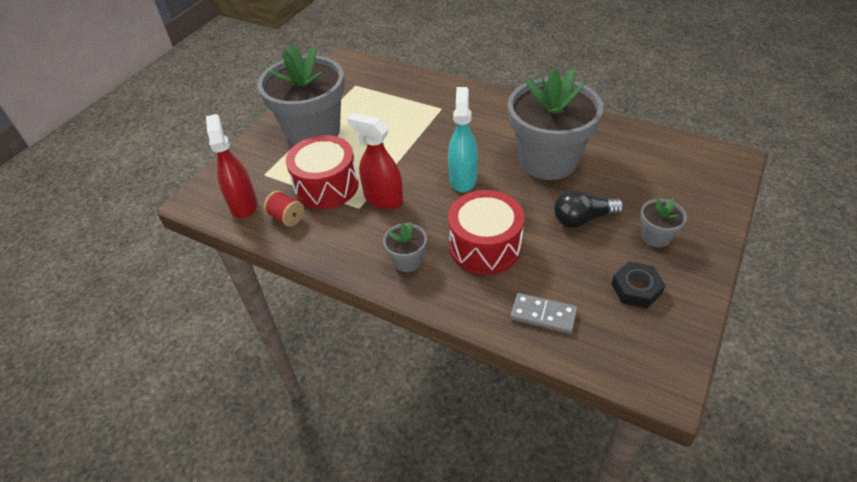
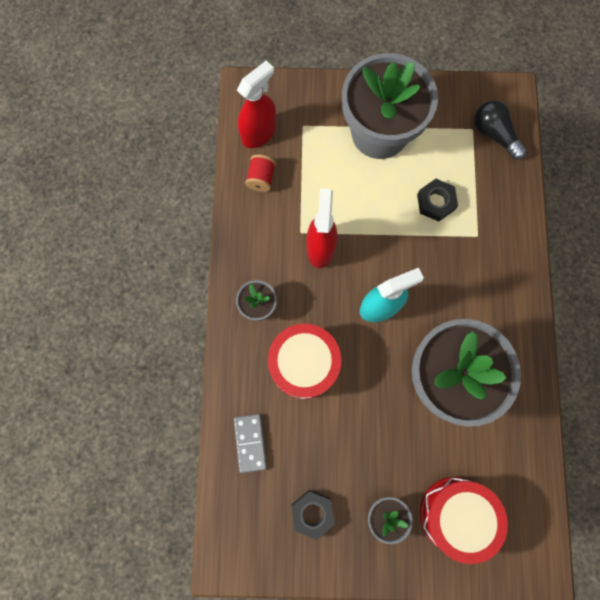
camera: 60 degrees right, 30 degrees up
red drum [286,135,359,209] -> red drum moved to [420,477,508,564]
black light bulb [554,190,624,228] -> black light bulb moved to [474,100,527,160]
none -> black nut [417,179,458,221]

